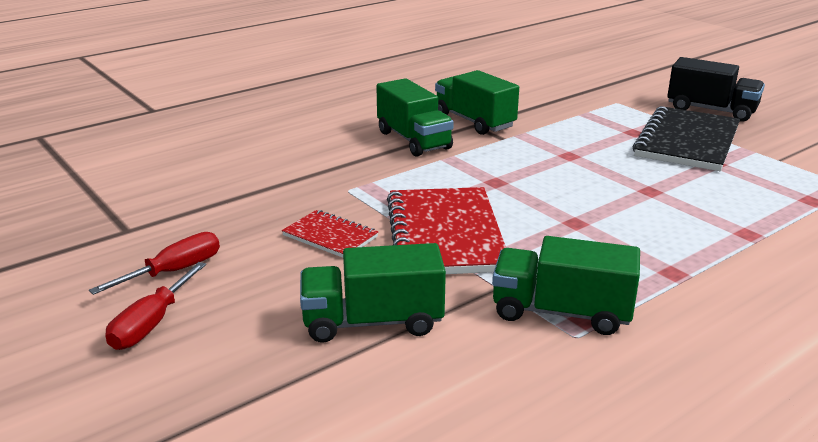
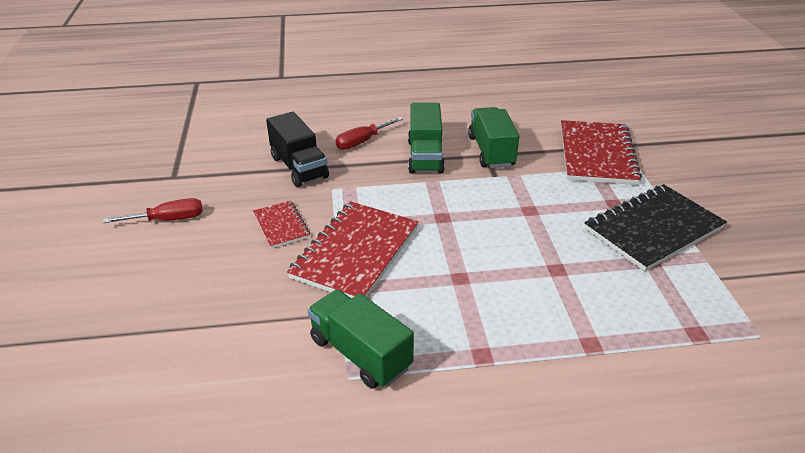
camera: 30 degrees right, 10 degrees up
red screwdriver [105,262,206,350] -> red screwdriver moved to [336,117,403,150]
green truck [300,243,446,343] -> none
black truck [667,57,765,122] -> black truck moved to [266,112,329,187]
none -> red notebook [561,120,642,185]

